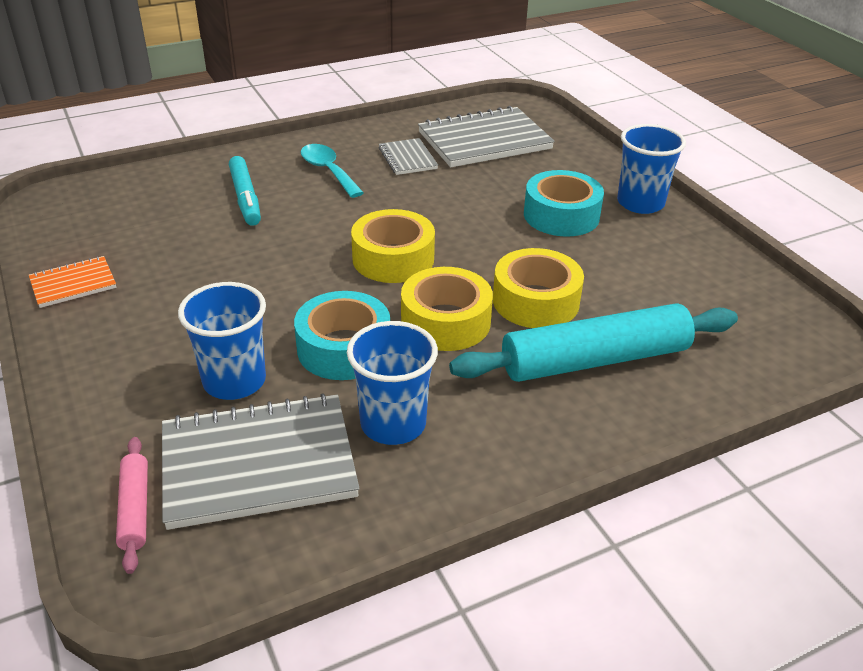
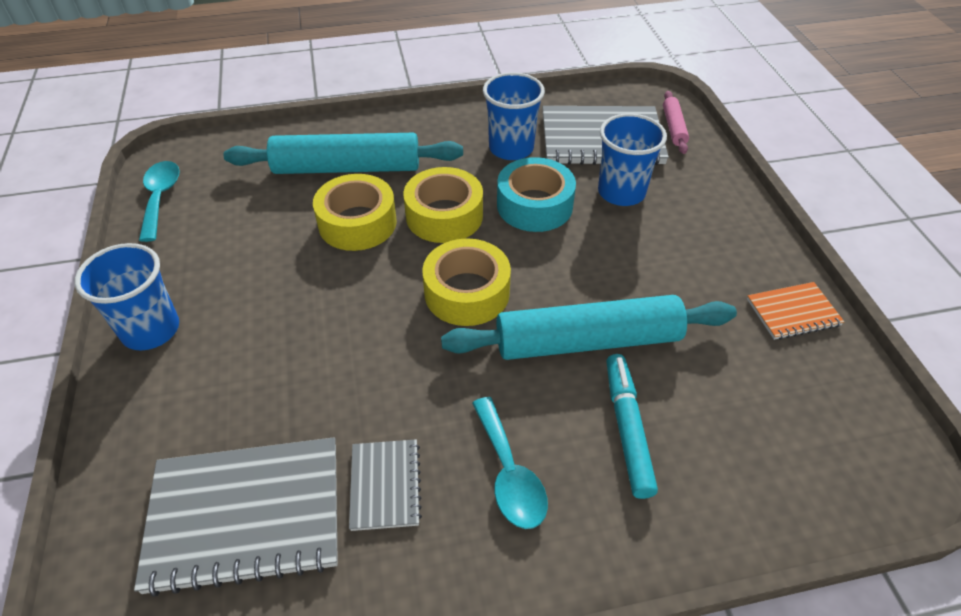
camera: 165 degrees left, 10 degrees up
turquoise tape [524,170,604,237] -> none
none -> turquoise spoon [139,161,180,242]
none -> turquoise rolling pin [441,295,737,360]

